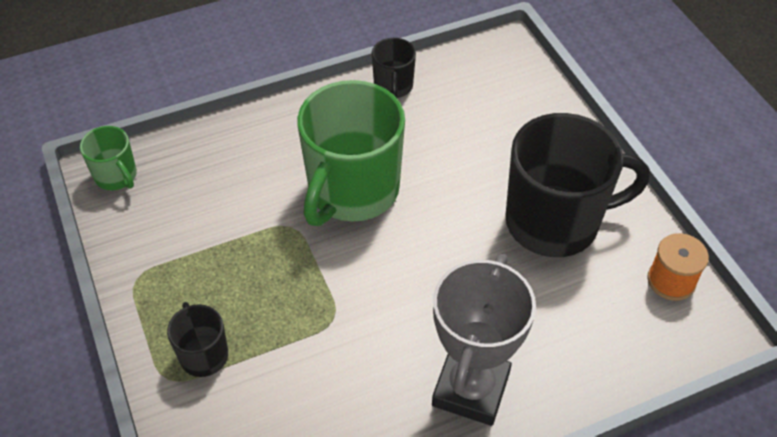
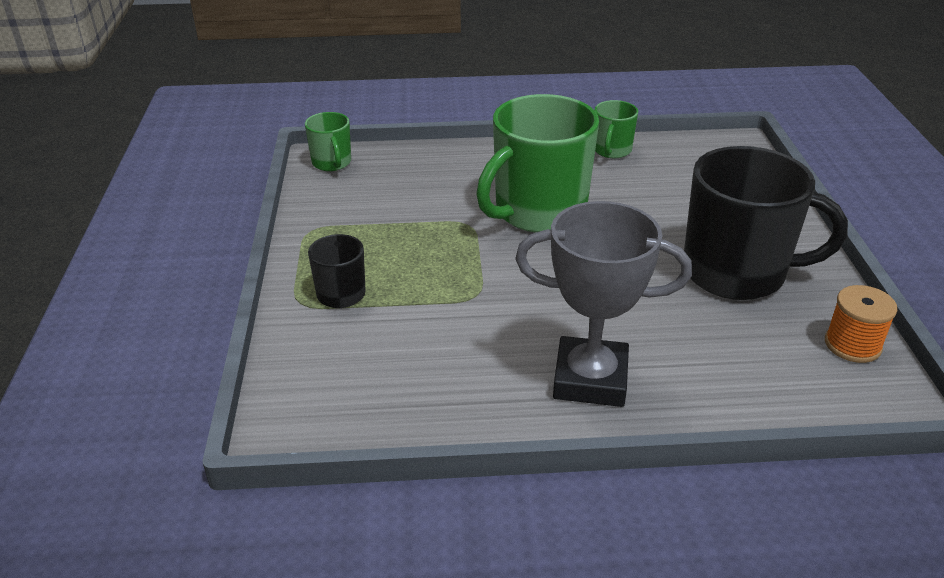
camera: 20 degrees right, 15 degrees down
black mug [372,38,416,98] -> green mug [594,100,638,158]
grey trophy [432,253,536,426] -> grey trophy turned 60 degrees clockwise [515,201,692,407]

